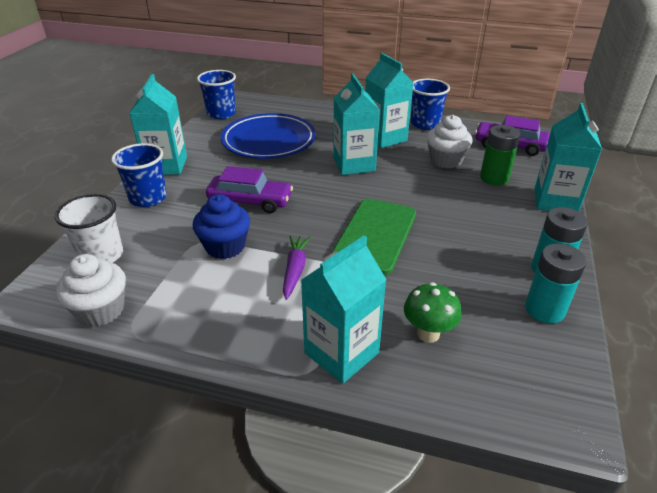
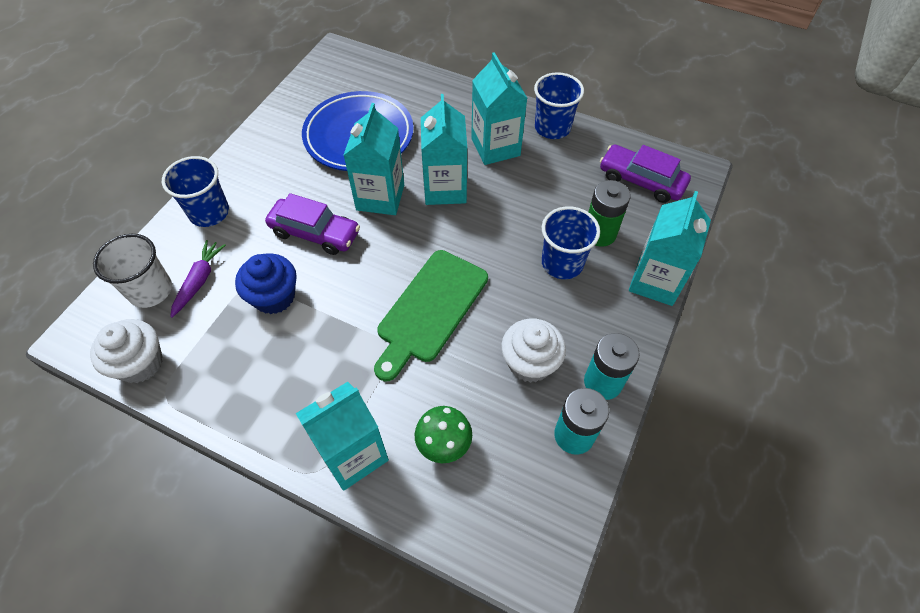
camera: 10 degrees right, 20 degrees up
turquoise carton [129,74,187,175] -> turquoise carton moved to [344,103,404,215]
blue cup [197,70,236,119] -> blue cup moved to [542,206,600,279]
purple carrot [283,235,311,300] -> purple carrot moved to [170,240,226,318]
white cupcake [427,115,473,169] -> white cupcake moved to [501,319,566,383]

